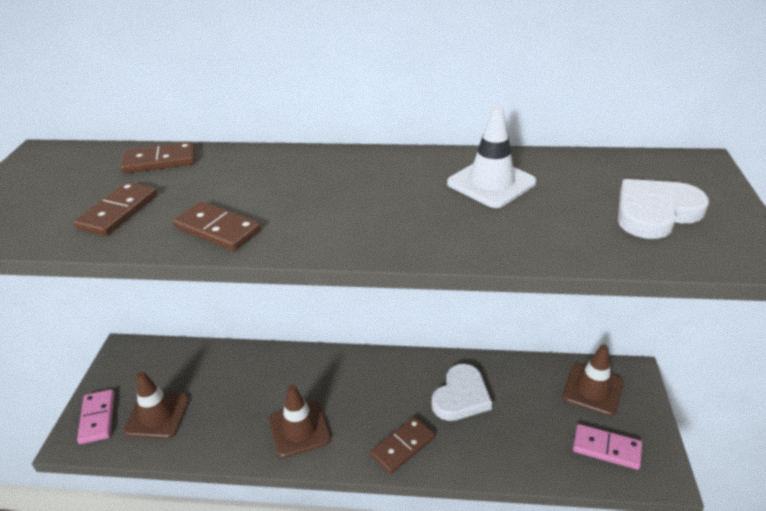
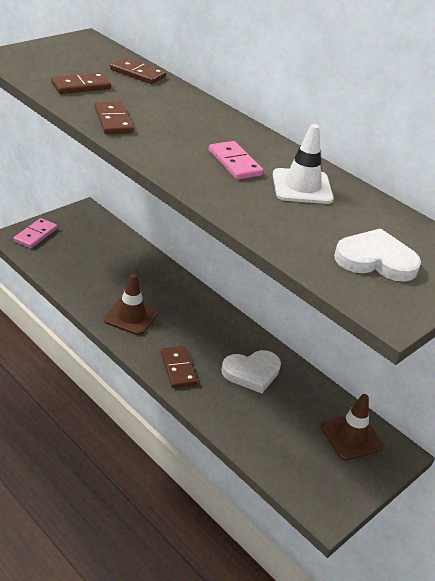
camera: 35 degrees right, 0 degrees up
brown traffic cone [124,371,190,439] -> none
brown domino [370,417,435,474] -> brown domino turned 75 degrees clockwise [161,346,197,388]
pink domino [573,424,642,470] -> pink domino moved to [209,141,263,180]

